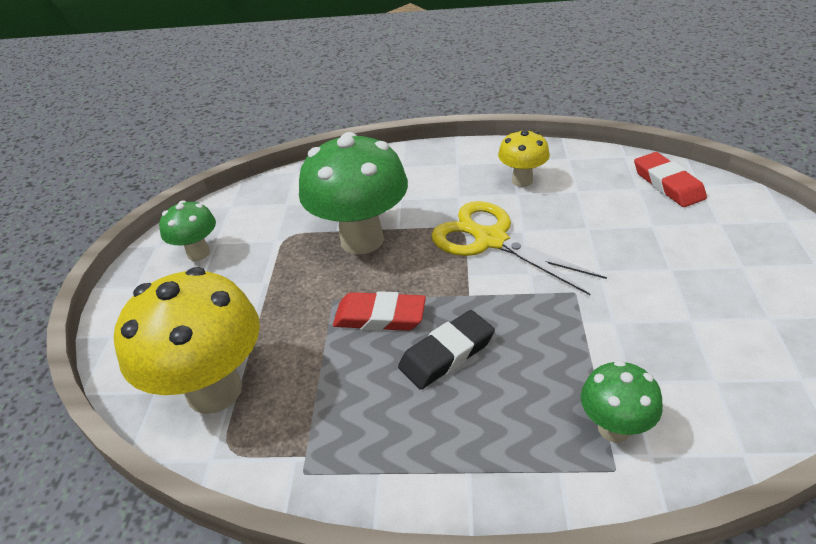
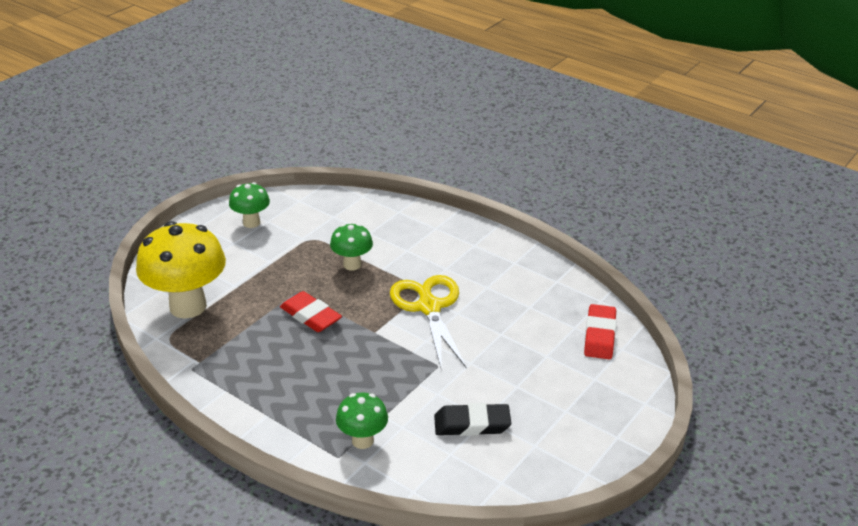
camera: 30 degrees right, 5 degrees down
green mushroom [299,132,408,254] -> green mushroom [330,223,373,271], size x0.52
black eraser [398,310,495,390] -> black eraser moved to [434,403,511,436]
yellow mushroom [498,130,550,187] -> none

